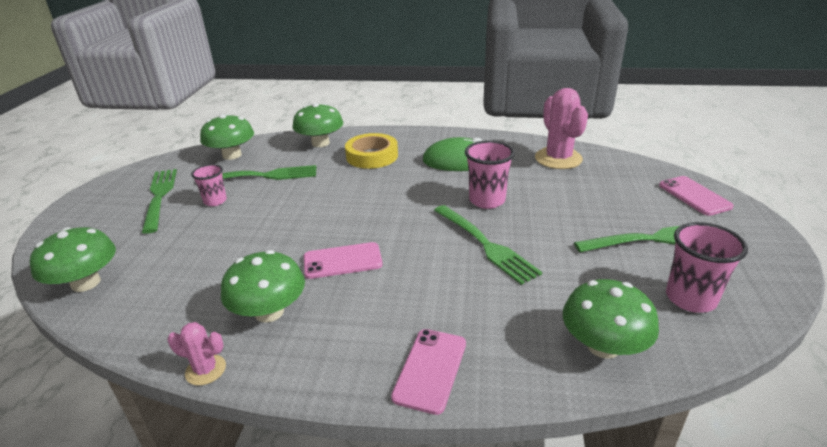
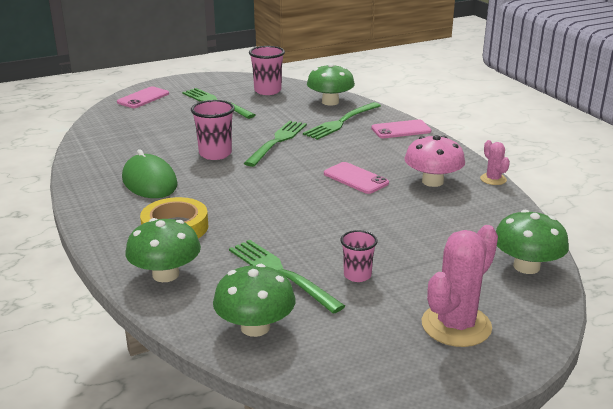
camera: 125 degrees left, 5 degrees down
green fork [142,169,177,234] -> green fork moved to [303,102,381,140]
green mushroom [221,250,305,323] -> pink mushroom [404,135,465,187]
pink cactus [535,88,588,169] -> pink cactus moved to [422,225,498,347]

